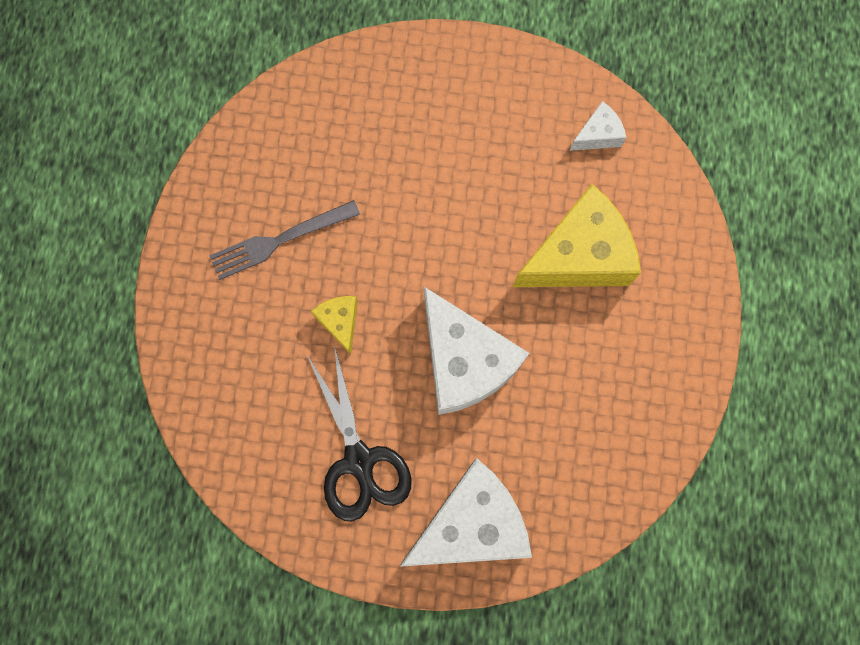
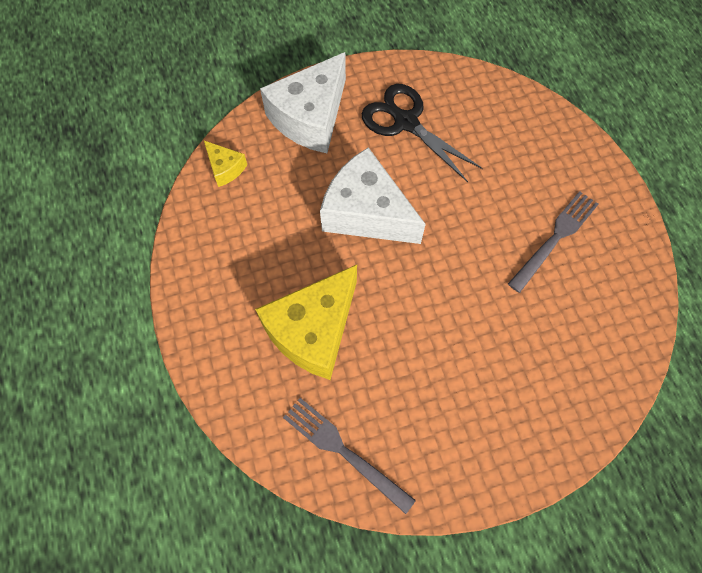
camera: 155 degrees right, 10 degrees down
yellow cheese [311,296,358,354] -> yellow cheese moved to [204,141,247,187]
white cheese [569,101,626,151] -> grey fork [283,398,416,514]

